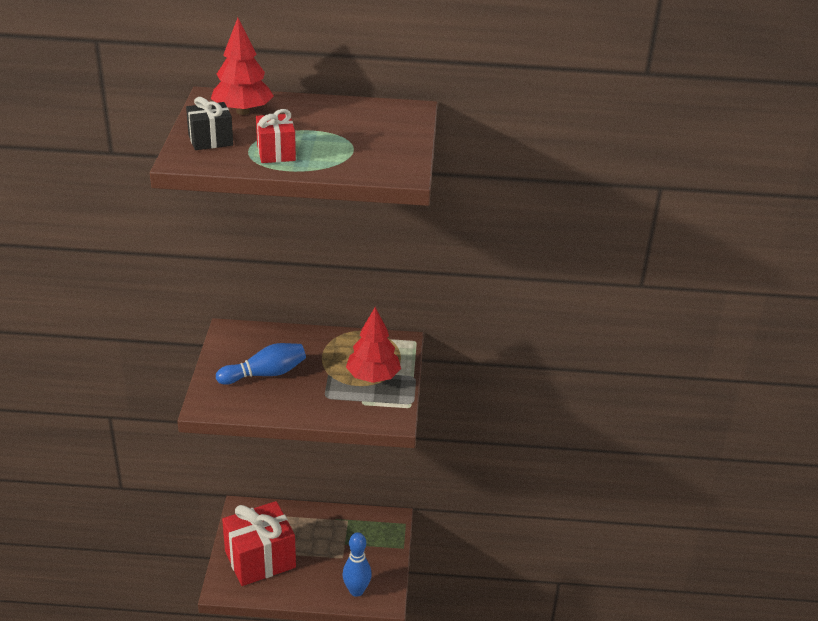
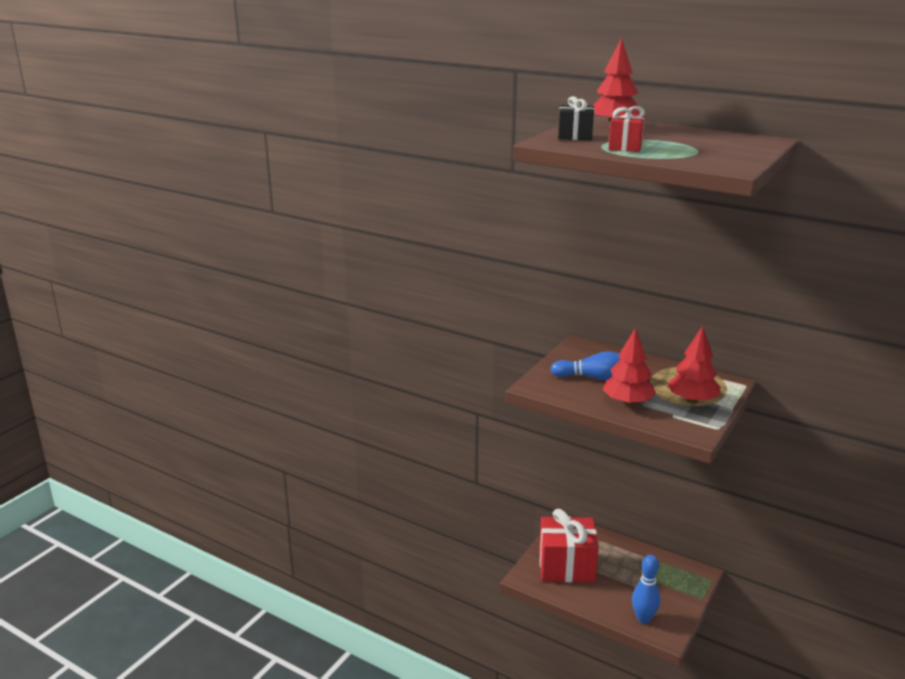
camera: 30 degrees right, 10 degrees down
none -> red tree [603,328,656,406]

